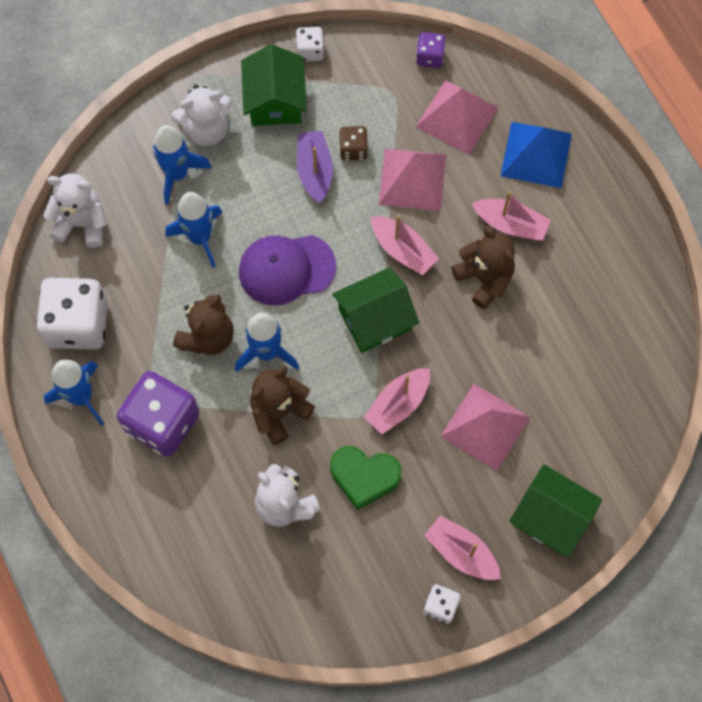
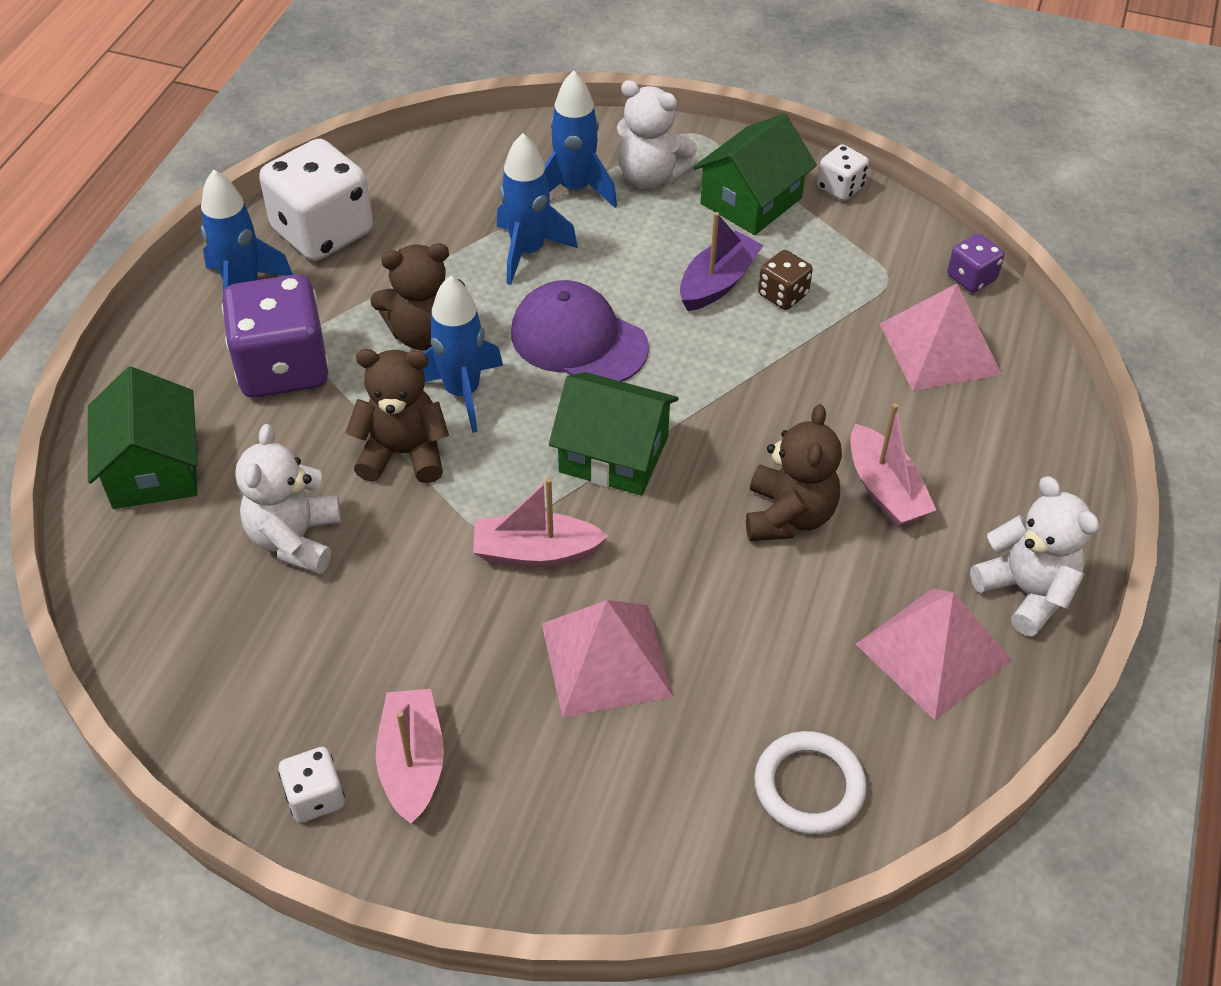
camera: 45 degrees right, 20 degrees down
white teddy bear [43,173,107,248] -> white teddy bear moved to [970,476,1099,637]
green heart [330,446,401,510] -> none
pink boat [371,215,439,275] -> none
pink pyramid [379,149,446,211] -> pink pyramid moved to [856,588,1012,720]
blue pyramid [501,122,572,188] -> none
green house [509,464,602,557] -> green house moved to [88,367,198,509]
none -> white ring [754,731,867,834]

